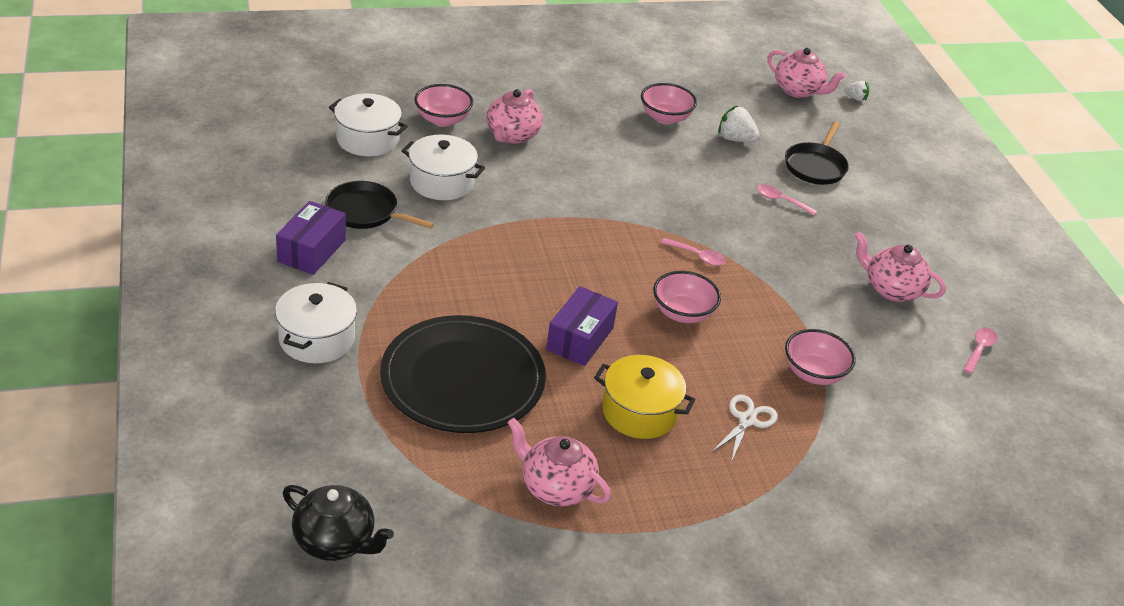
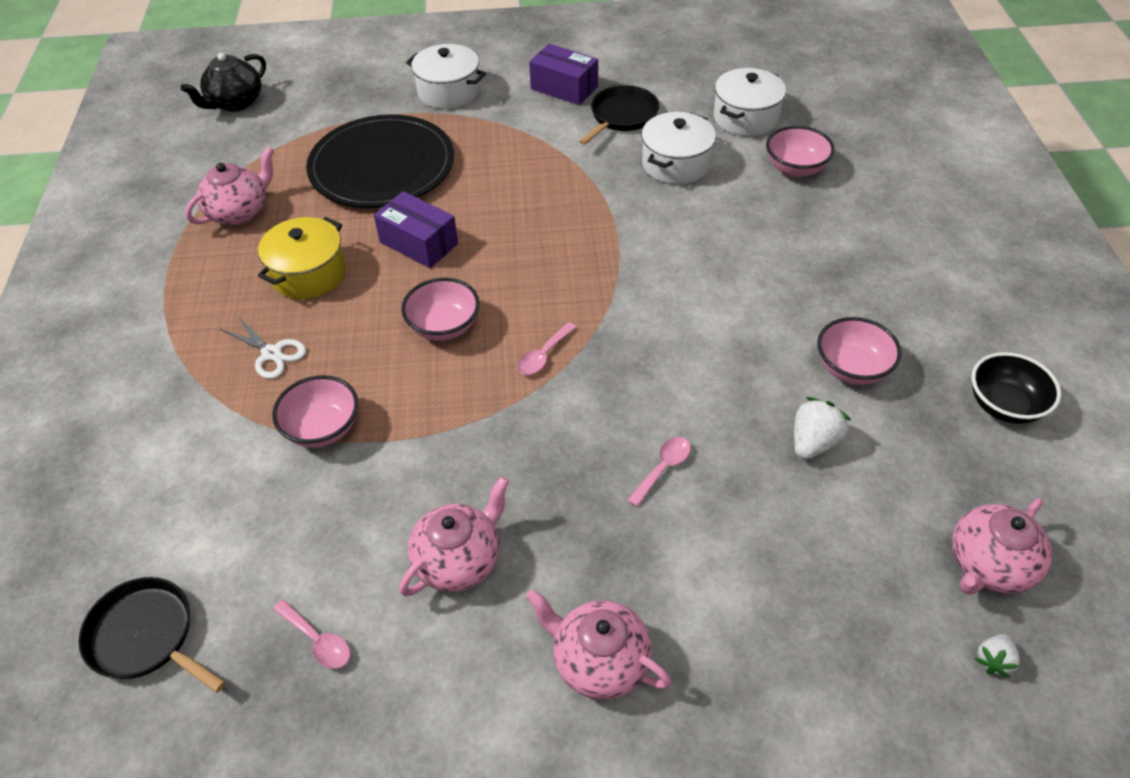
camera: 105 degrees right, 10 degrees up
pink teapot [486,89,543,144] -> pink teapot moved to [526,589,672,700]
black pan [785,121,849,185] -> black pan moved to [79,577,226,693]
none -> black bowl [971,352,1061,424]

